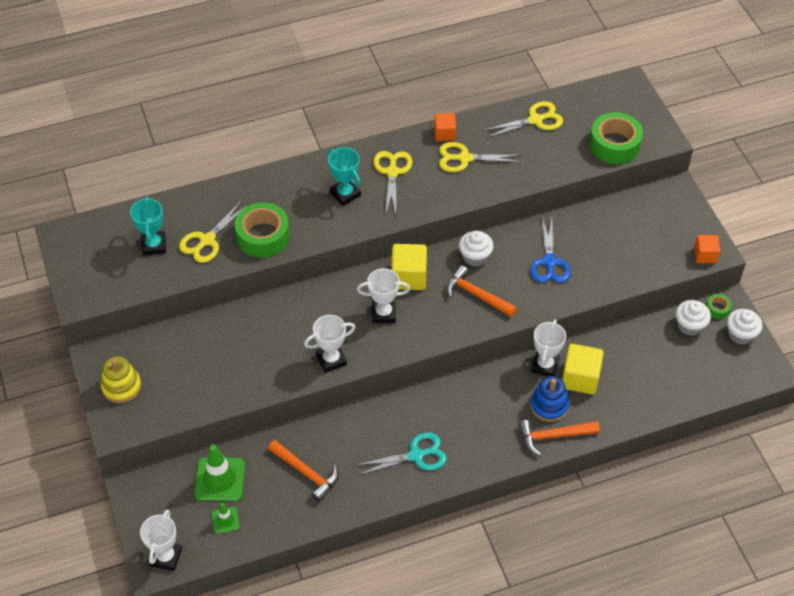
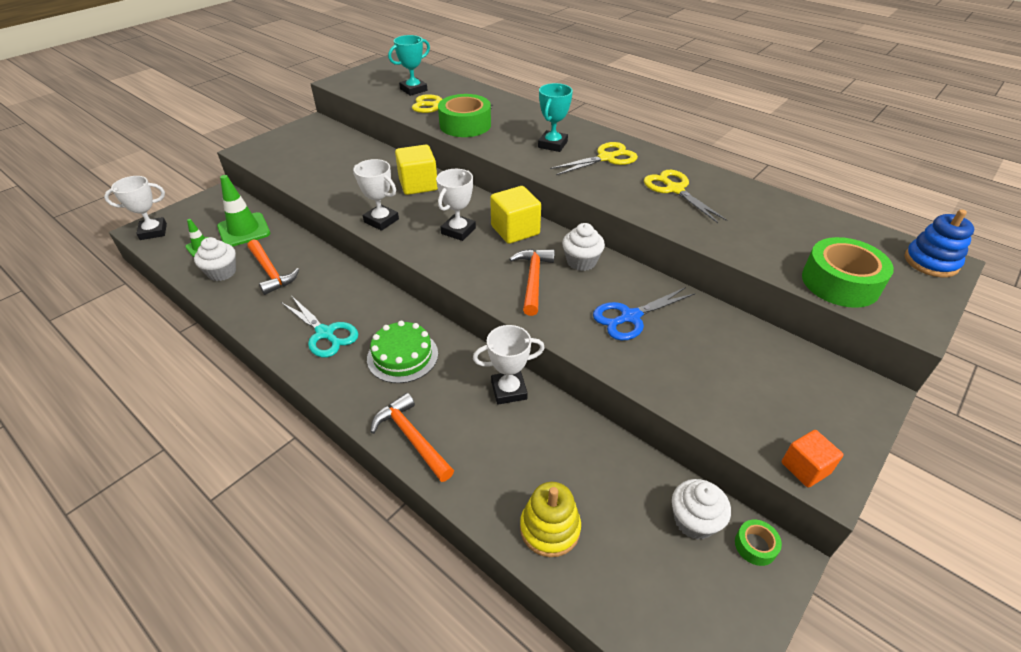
camera: 60 degrees right, 10 degrees down
yellow stacking toy [101,356,141,403] -> yellow stacking toy moved to [520,482,581,557]
orange hammer [268,440,339,502] -> orange hammer turned 45 degrees counterclockwise [247,239,300,295]
white trophy [357,268,410,323] -> white trophy turned 60 degrees clockwise [436,169,476,241]
orange cube [434,113,456,141] -> none
yellow scissors [483,101,563,138] -> none
blue stacking toy [530,376,569,422] -> blue stacking toy moved to [905,209,974,277]
yellow cube [562,344,604,394] -> yellow cube moved to [395,145,438,195]
white cupcake [727,309,763,345] -> white cupcake moved to [194,237,236,281]
none -> green cake [367,321,438,383]

